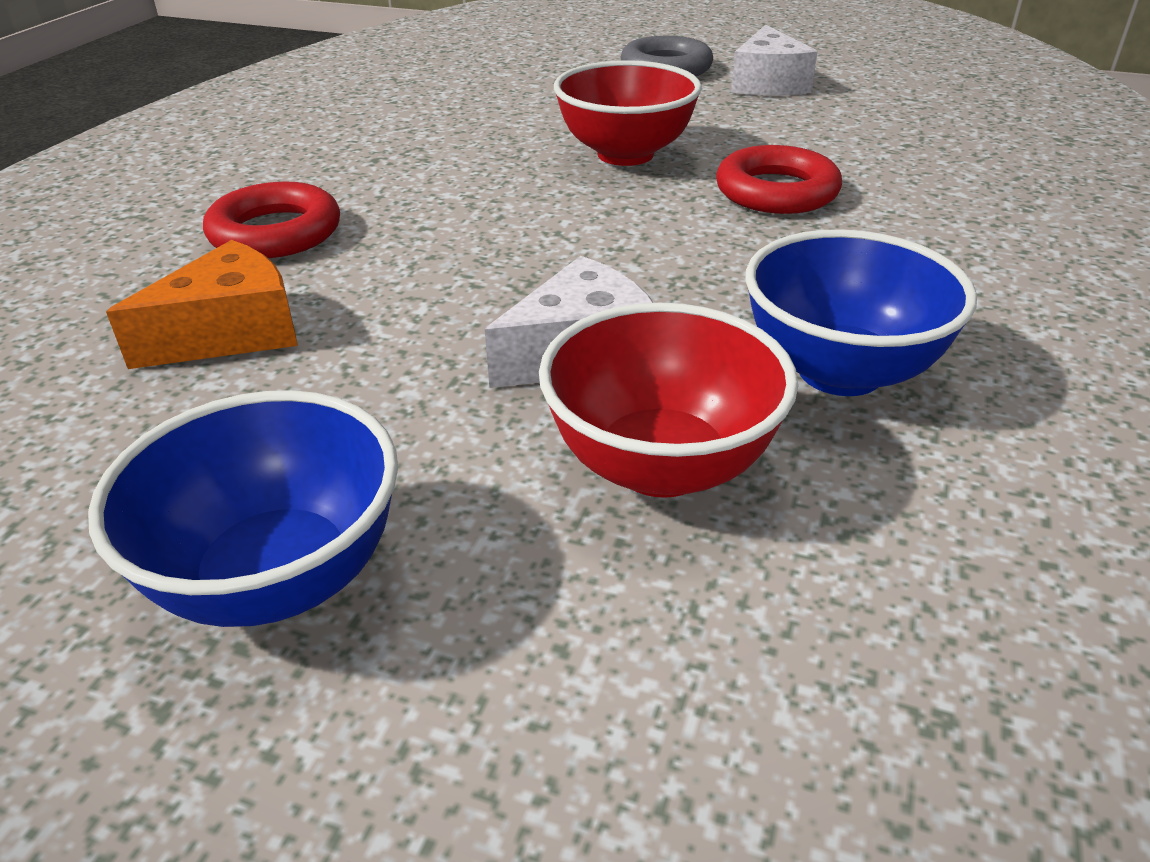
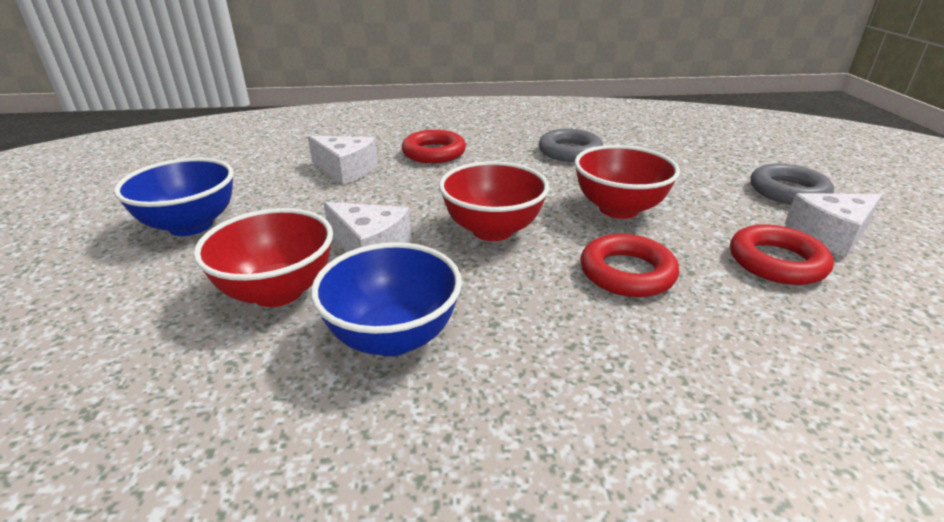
camera: 65 degrees right, 5 degrees down
orange cheese [106,240,298,369] -> white cheese [308,136,378,185]
none -> red bowl [439,161,549,241]
none -> grey ring [539,129,603,162]
none -> red ring [730,224,834,285]

